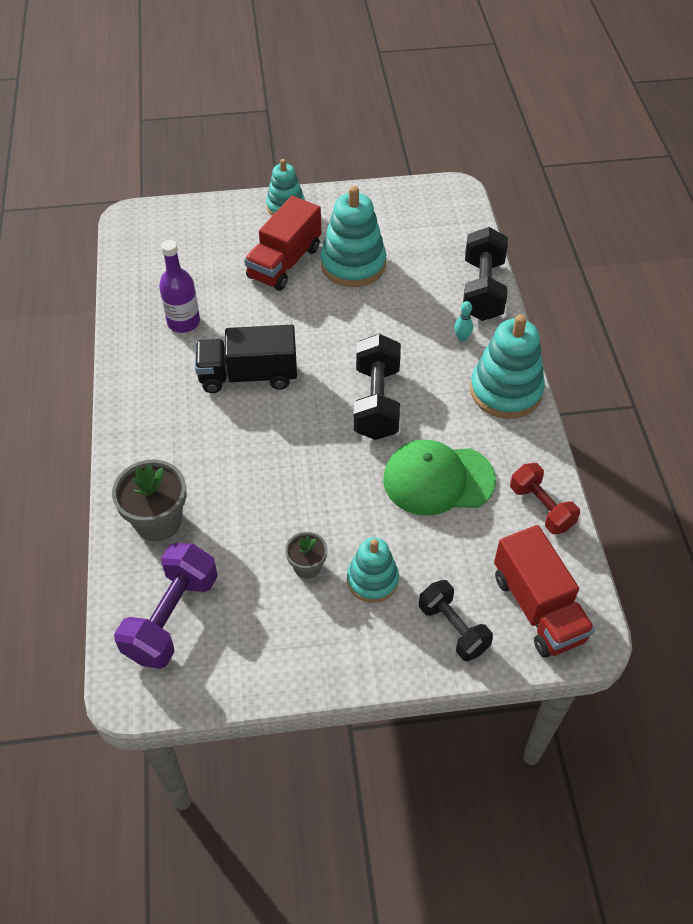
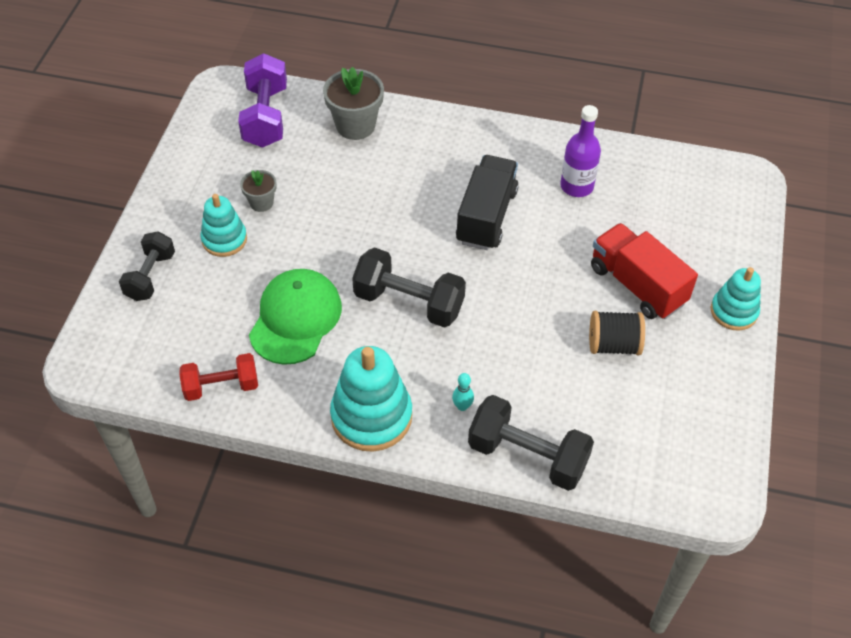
camera: 110 degrees right, 0 degrees up
purple dumbbell [114,543,218,669] -> purple dumbbell turned 45 degrees clockwise [238,53,287,148]
turquoise stacking toy [320,186,386,287] -> black spool [589,311,645,355]
black dumbbell [419,580,493,661] -> black dumbbell turned 60 degrees counterclockwise [119,231,175,301]
red truck [494,525,595,658] -> none

